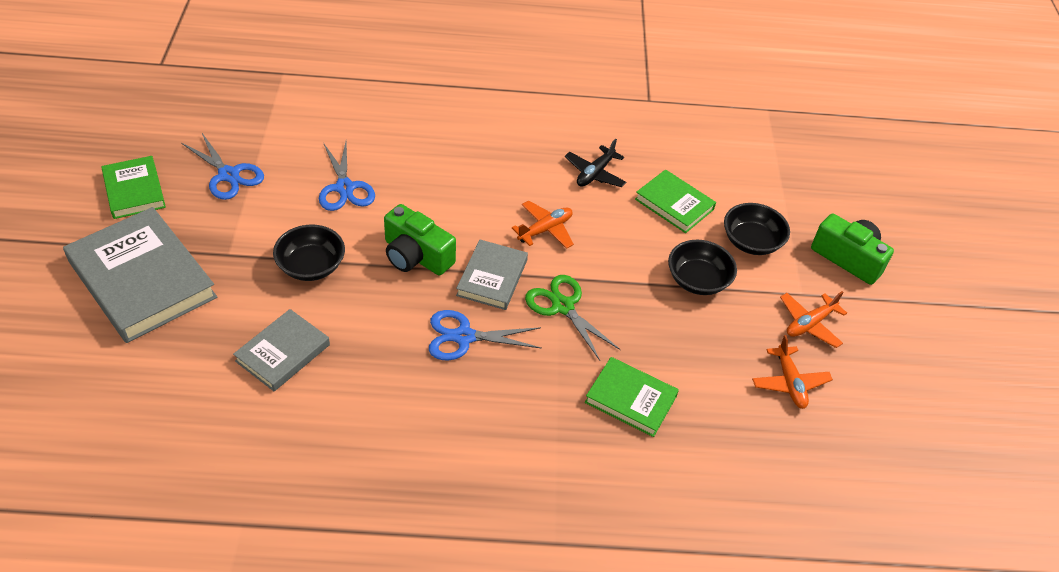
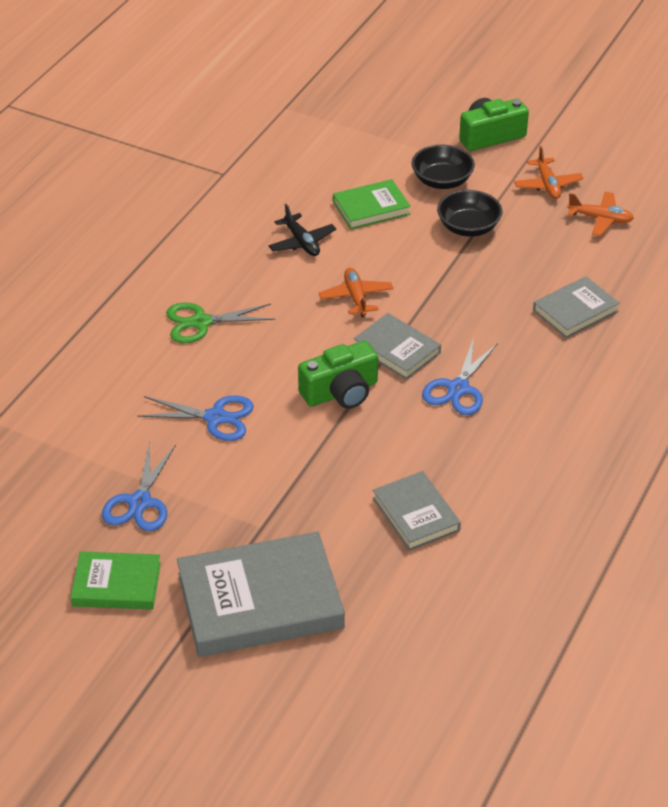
camera: 60 degrees left, 5 degrees down
blue scissors [181,133,264,200] -> blue scissors turned 120 degrees clockwise [102,442,176,531]
black bowl [273,225,345,281] -> none
green scissors [525,275,621,361] -> green scissors moved to [166,303,275,343]
green book [585,357,679,437] -> grey book [533,276,620,338]

